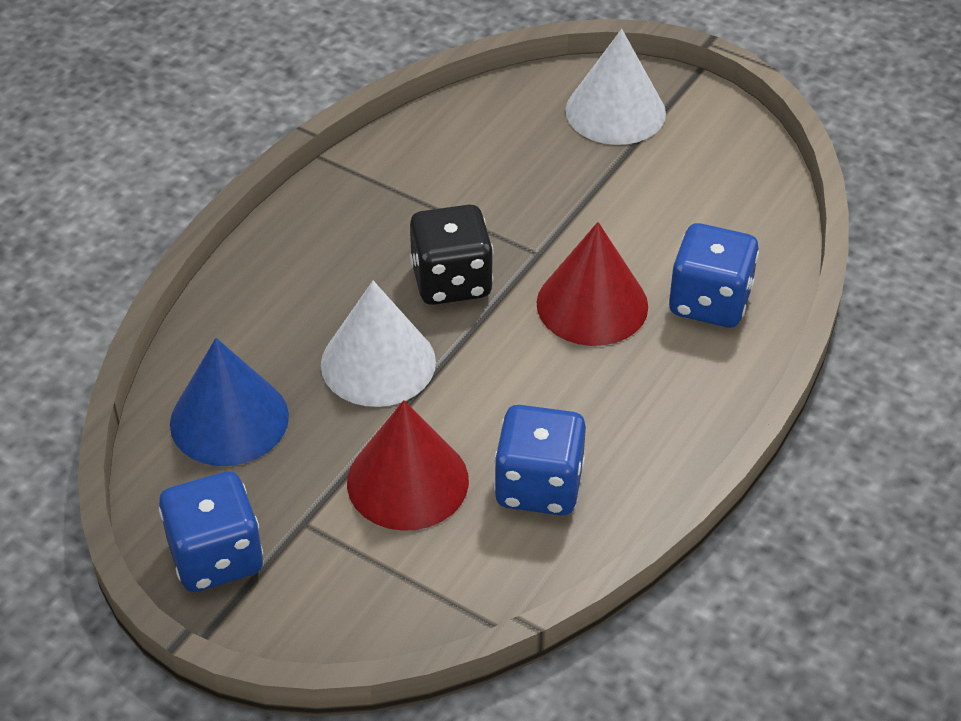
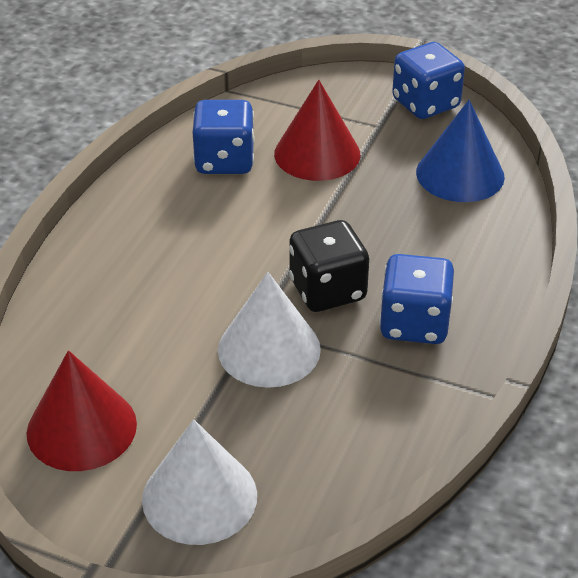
camera: 170 degrees right, 5 degrees down
white cone [321,281,436,407] -> white cone moved to [218,272,321,388]
red cone [537,222,648,346] -> red cone moved to [27,350,137,471]
blue dice [669,223,759,328] -> blue dice moved to [379,254,454,344]

